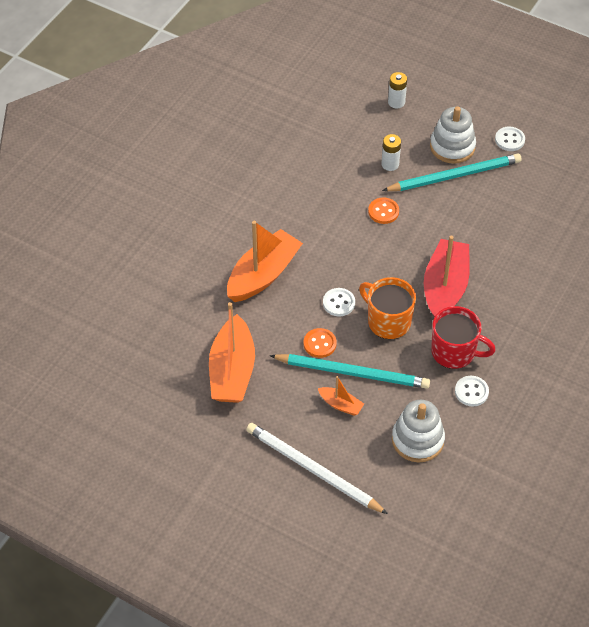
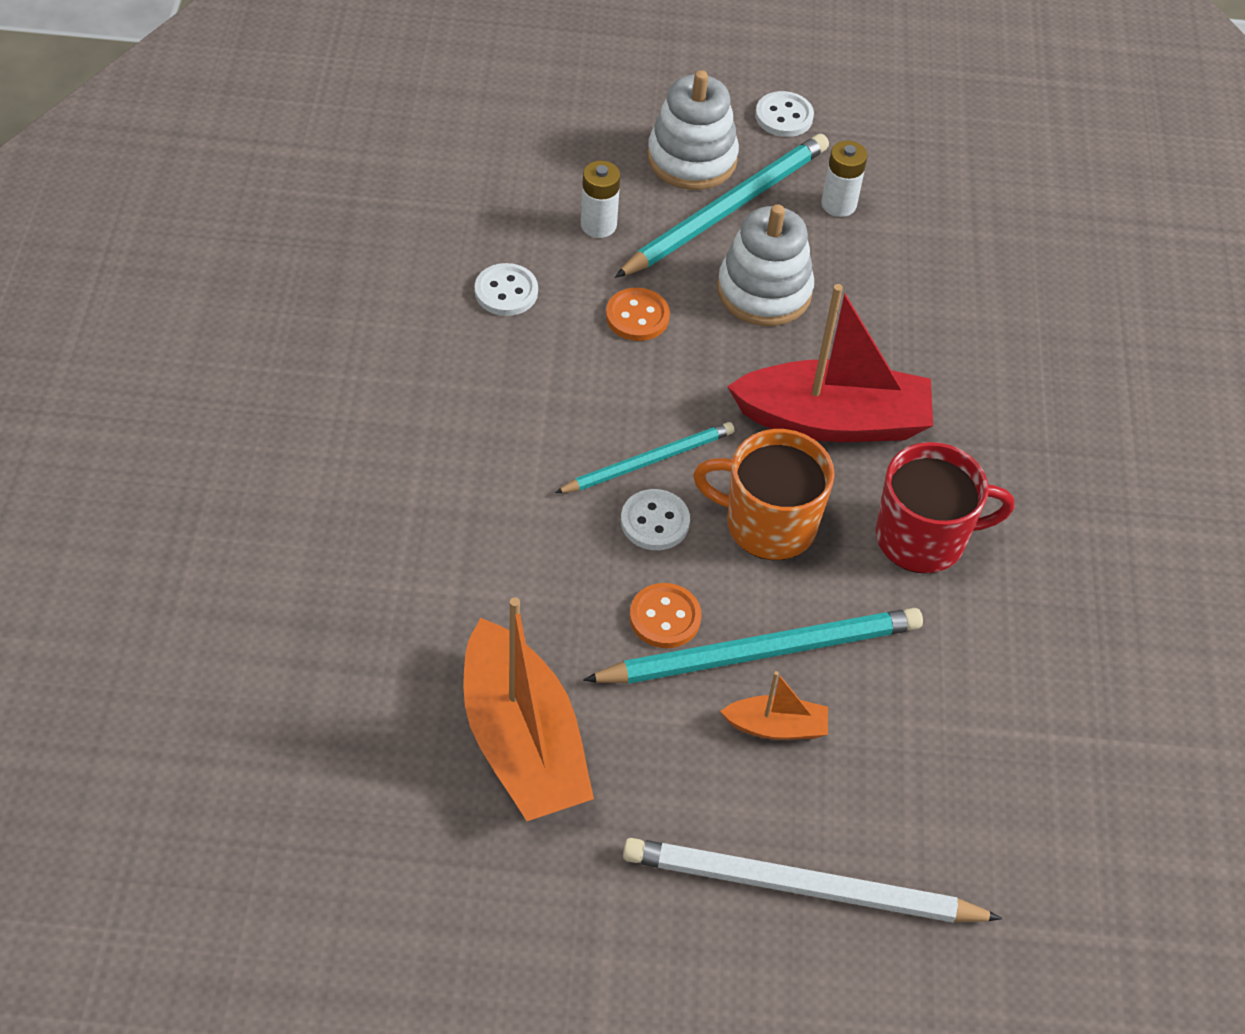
camera: 30 degrees left, 0 degrees up
orange boat [227,221,303,302] -> none
white battery [388,72,407,108] -> white battery moved to [821,140,867,217]
white stacking toy [392,400,445,462] -> white stacking toy moved to [717,204,814,326]
red boat [424,236,470,317] -> red boat turned 105 degrees clockwise [727,284,933,442]
white button [455,376,489,406] -> white button moved to [475,263,538,316]
none -> turquoise pencil [555,422,735,493]

